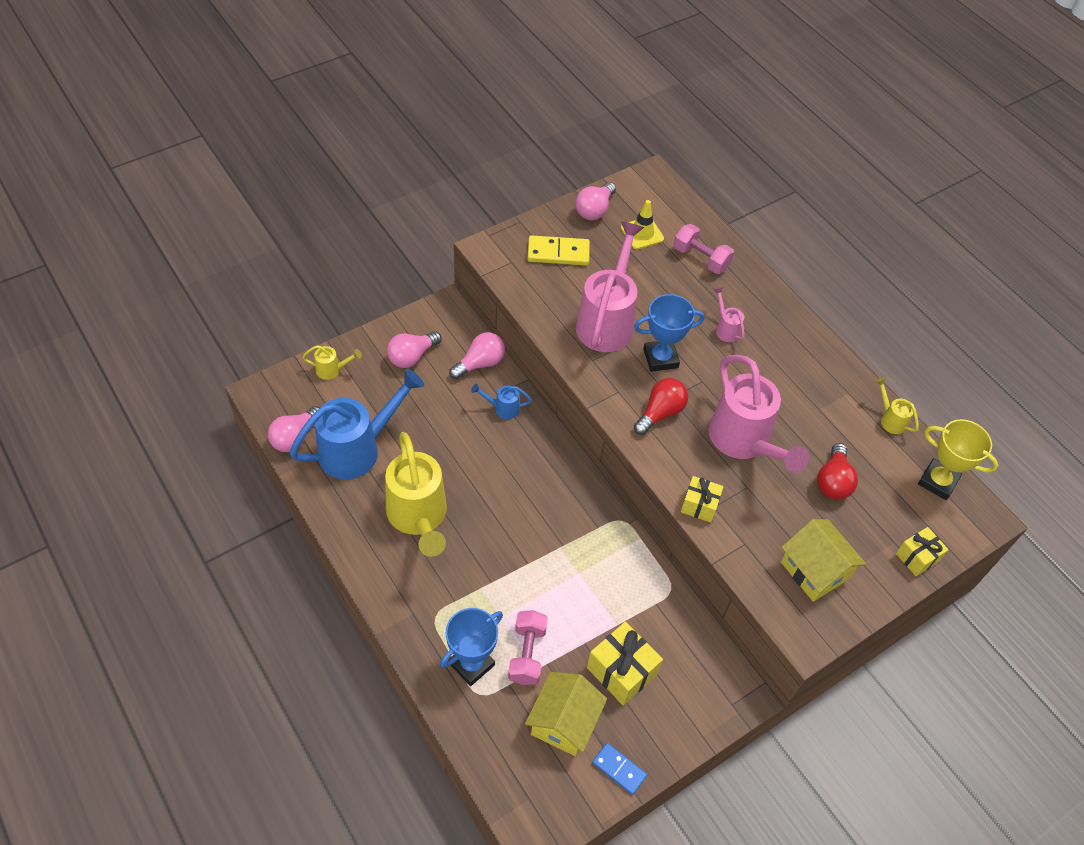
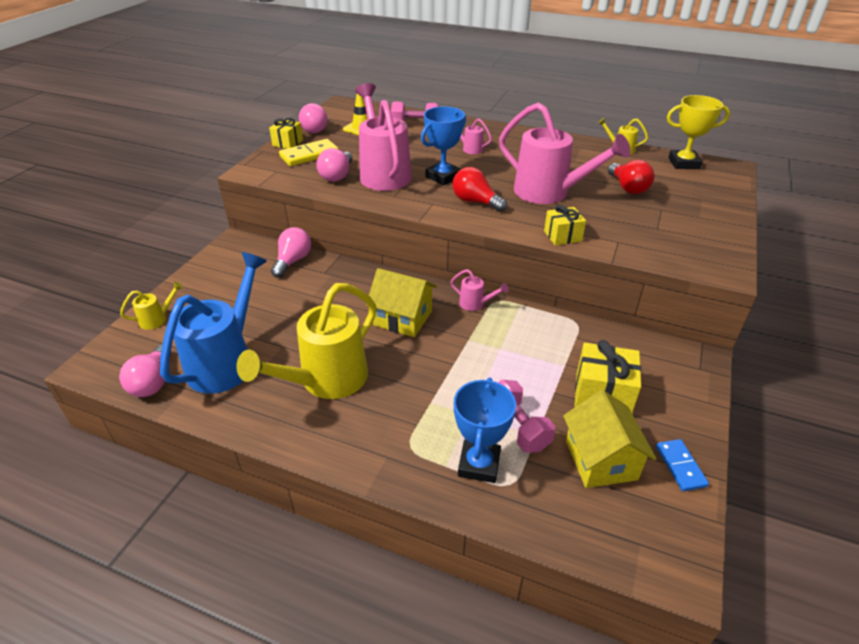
camera: 30 degrees left, 15 degrees down
yellow watering can [385,432,447,557] -> yellow watering can turned 90 degrees clockwise [236,283,376,399]
pink light bulb [387,331,442,368] -> pink light bulb moved to [316,148,353,182]
blue watering can [471,384,532,419] -> none
blue domino [592,743,647,795] -> blue domino turned 75 degrees clockwise [656,439,709,491]
red light bulb [634,378,688,435] -> red light bulb turned 60 degrees counterclockwise [453,167,507,212]
yellow house [781,519,866,602] -> yellow house moved to [366,268,437,337]
yellow gift [896,527,949,576] -> yellow gift moved to [269,118,303,149]
none -> pink watering can [451,269,509,311]

